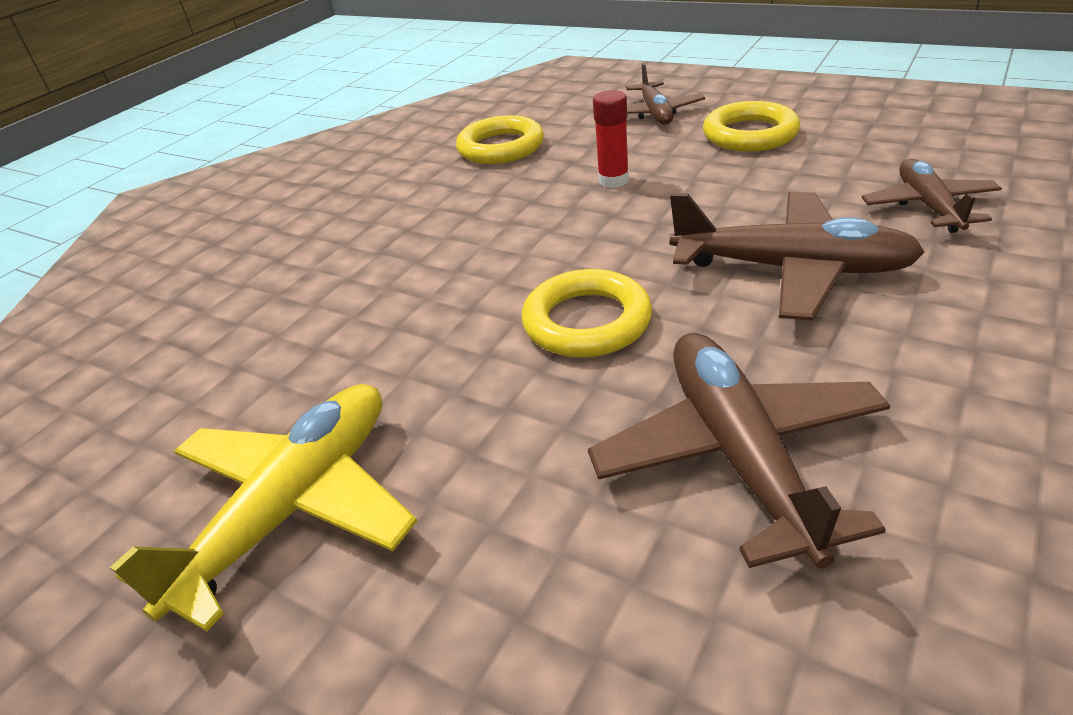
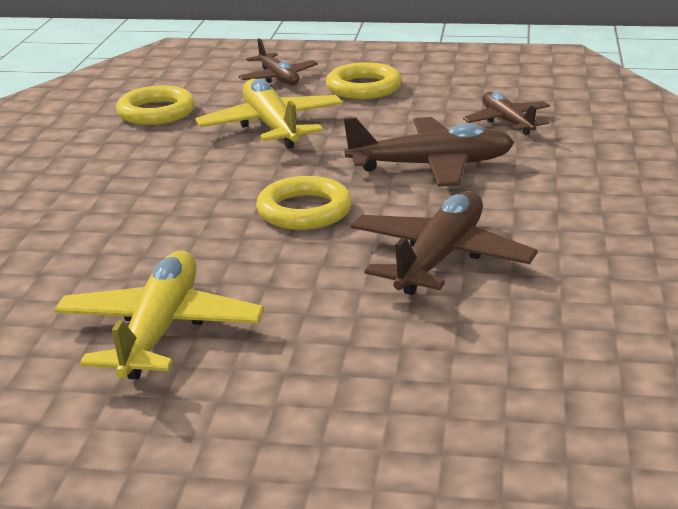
camera: 25 degrees left, 10 degrees down
brown plane [588,333,891,568] -> brown plane turned 60 degrees clockwise [351,191,538,295]
red glue stick [593,90,629,188] -> yellow plane [195,79,343,149]

